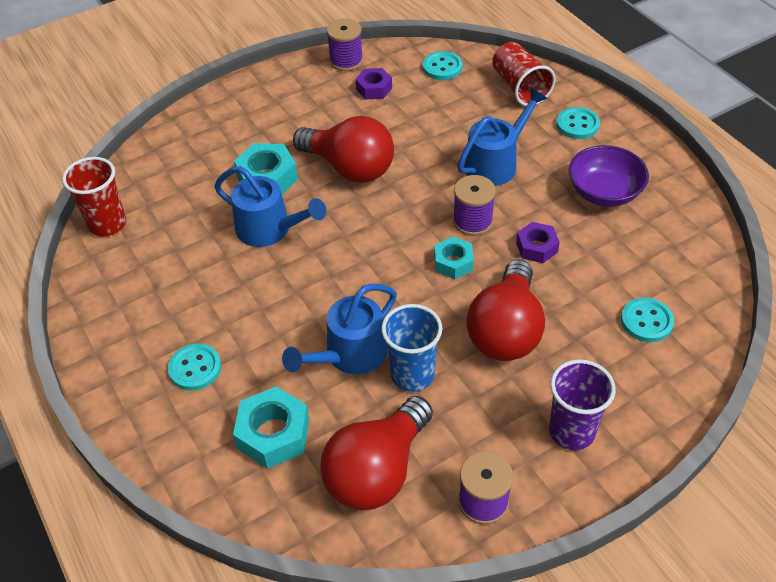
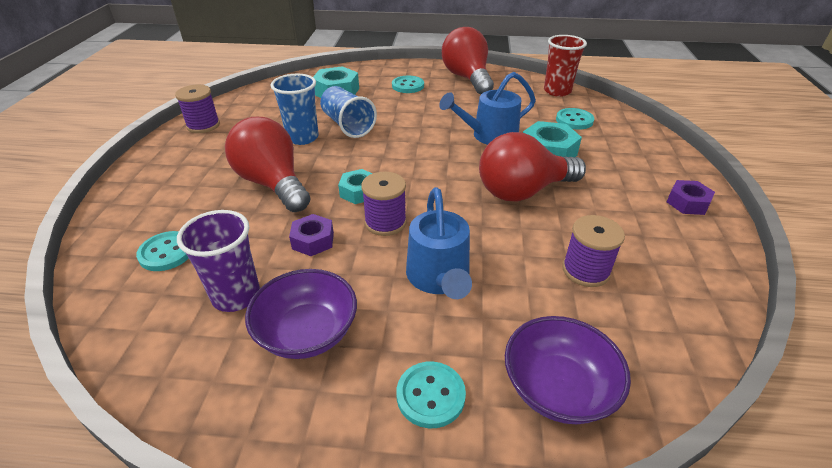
camera: 125 degrees right, 10 degrees down
blue watering can [282,284,397,374] -> blue cup [320,86,377,138]
red light bulb [320,396,433,510] -> red light bulb moved to [442,27,494,95]
purple spool [326,18,363,71] -> purple spool moved to [562,215,625,287]
purple nut [355,68,392,100] -> purple nut moved to [667,180,715,215]
turquoise button [423,51,462,80] -> turquoise button moved to [556,108,594,130]
red cup [492,42,556,106] -> purple bowl [505,316,631,424]
purple cup [549,359,616,450] -> purple cup moved to [177,210,260,312]

